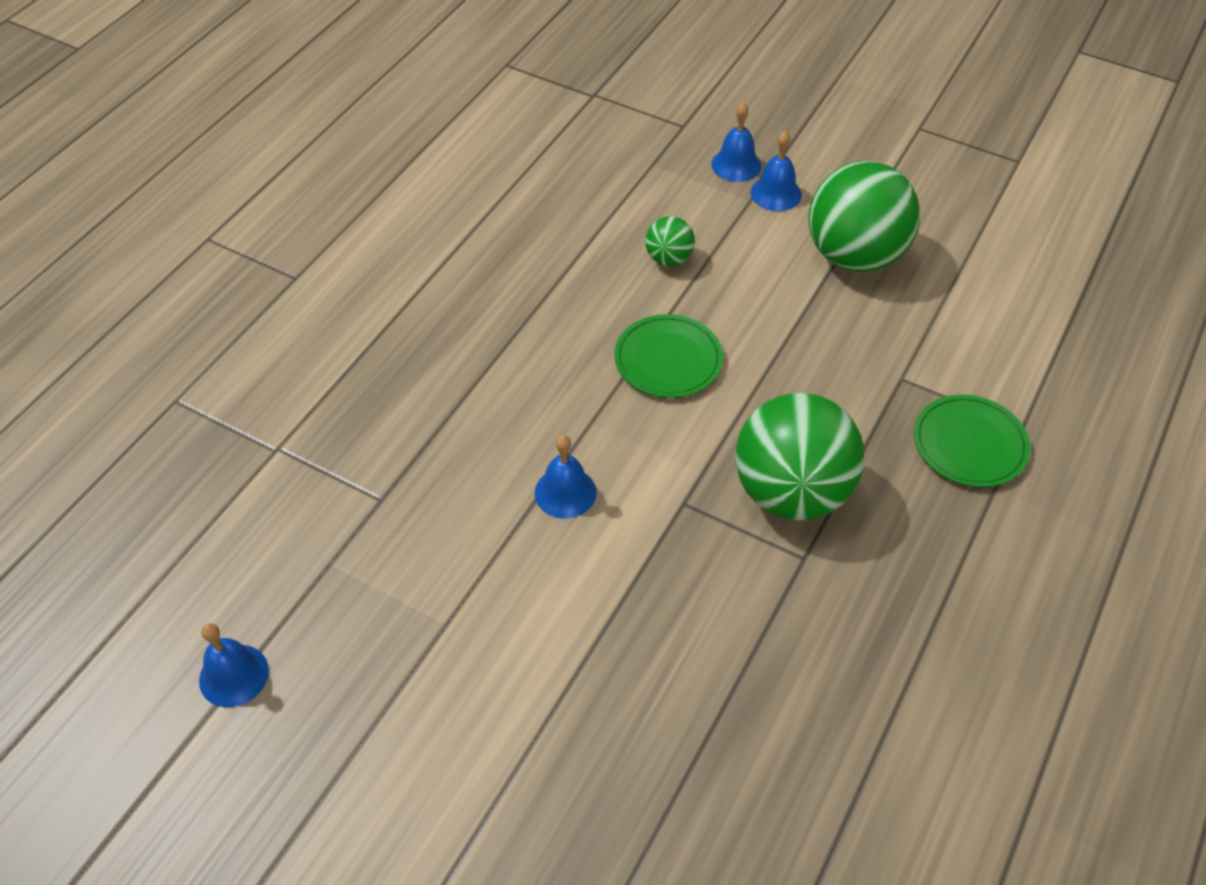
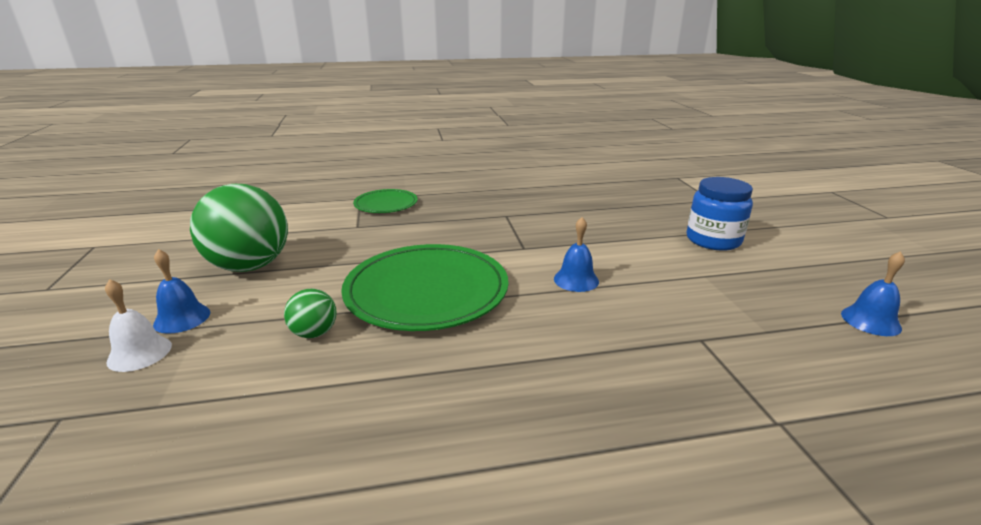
camera: 130 degrees left, 25 degrees down
green plate [614,314,723,398] -> green plate [341,244,508,331], size x1.85
blue bell [711,102,761,182] -> white bell [105,279,172,372]
green ball [735,393,864,520] -> none
none -> blue jar [687,177,753,251]

